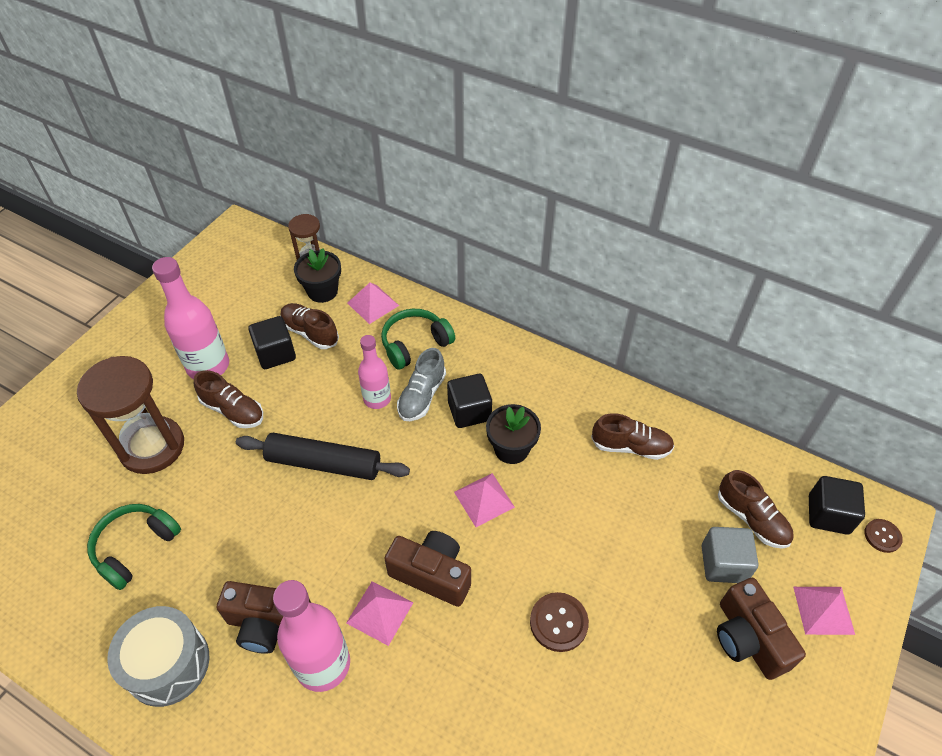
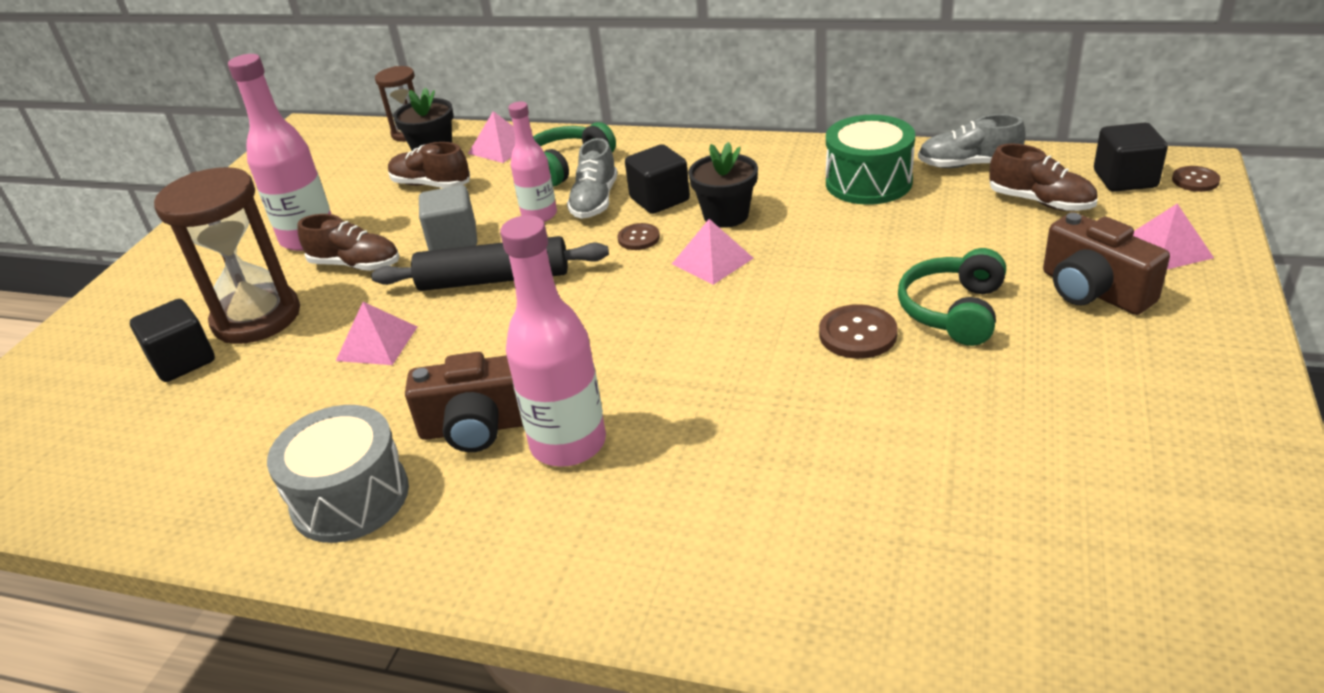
camera: 10 degrees left, 15 degrees down
green headphones [87,504,181,590] -> green headphones moved to [898,248,1006,346]
black cube [248,316,296,369] -> black cube moved to [130,299,215,382]
pink pyramid [346,581,414,646] -> pink pyramid moved to [336,302,417,365]
brown camera [384,531,471,607] -> none
brown shoe [591,413,674,460] -> green drum [826,115,915,205]
grey cube [702,527,758,583] -> grey cube moved to [419,185,477,251]
none -> brown button [617,223,660,250]
none -> grey shoe [918,114,1026,168]

